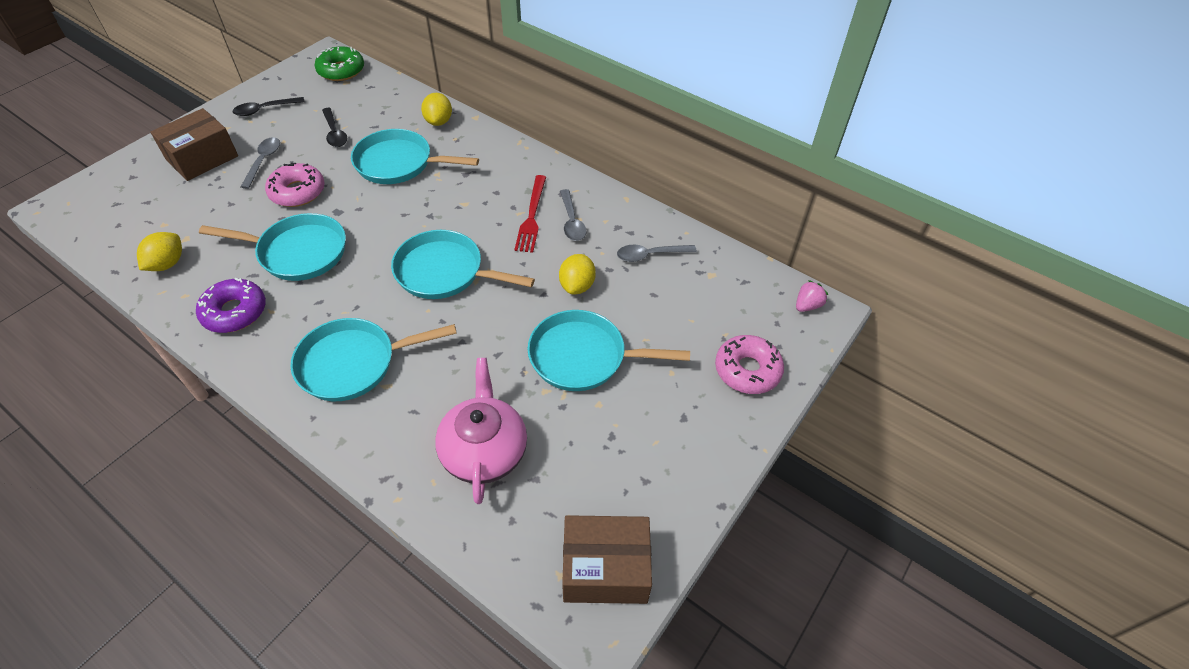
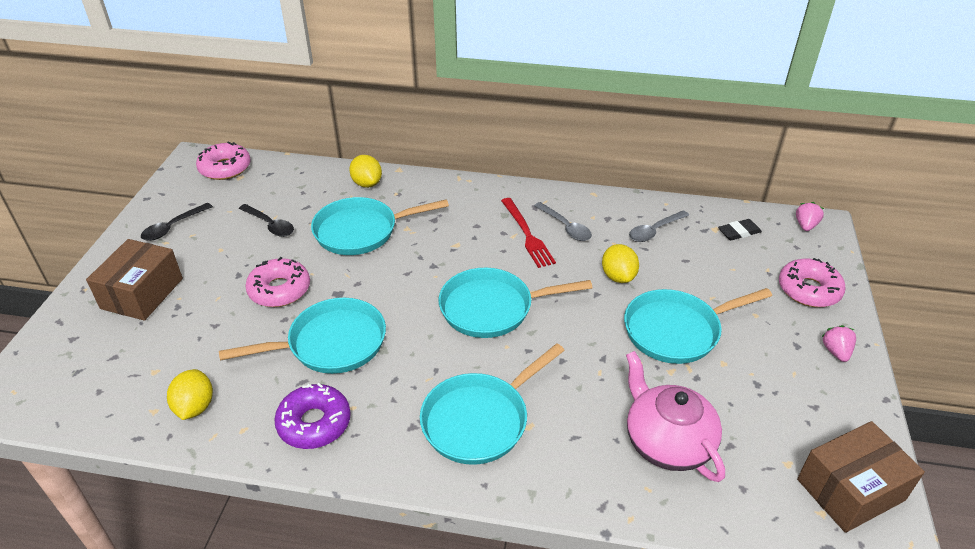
camera: 25 degrees left, 10 degrees down
grey spoon [241,137,280,189] -> none
green donut [315,46,364,81] -> pink donut [196,141,251,180]
none -> black eraser [718,219,762,240]
none -> pink strawberry [822,325,856,362]

